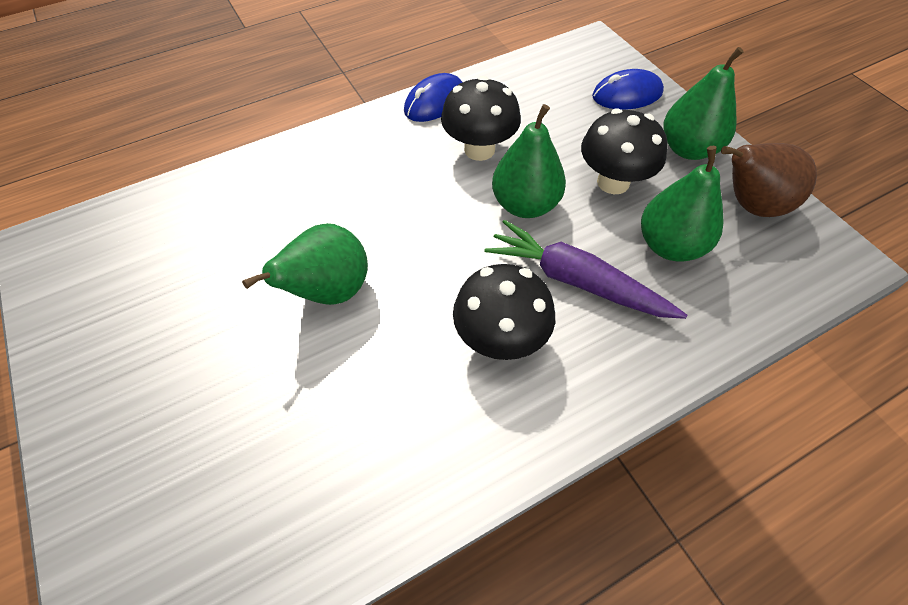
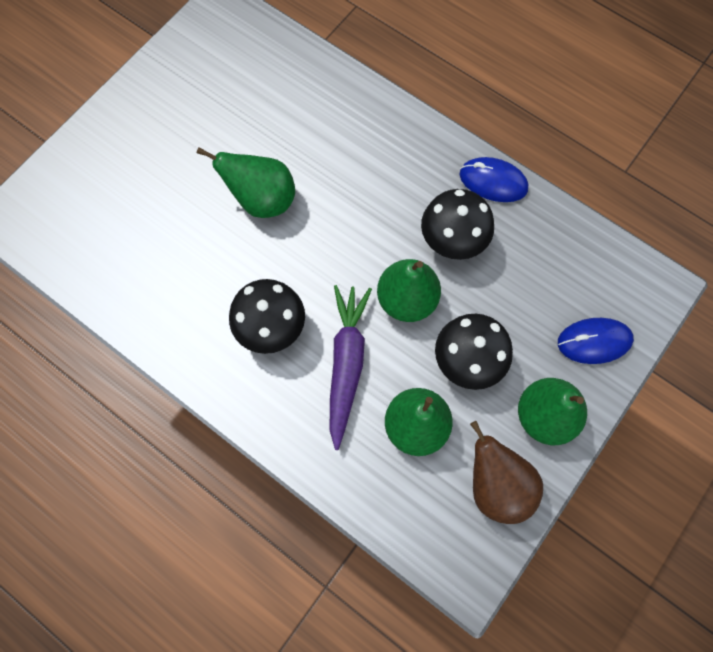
camera: 65 degrees right, 15 degrees up
blue mouse [592,69,664,110] -> blue mouse turned 60 degrees counterclockwise [558,318,634,364]

